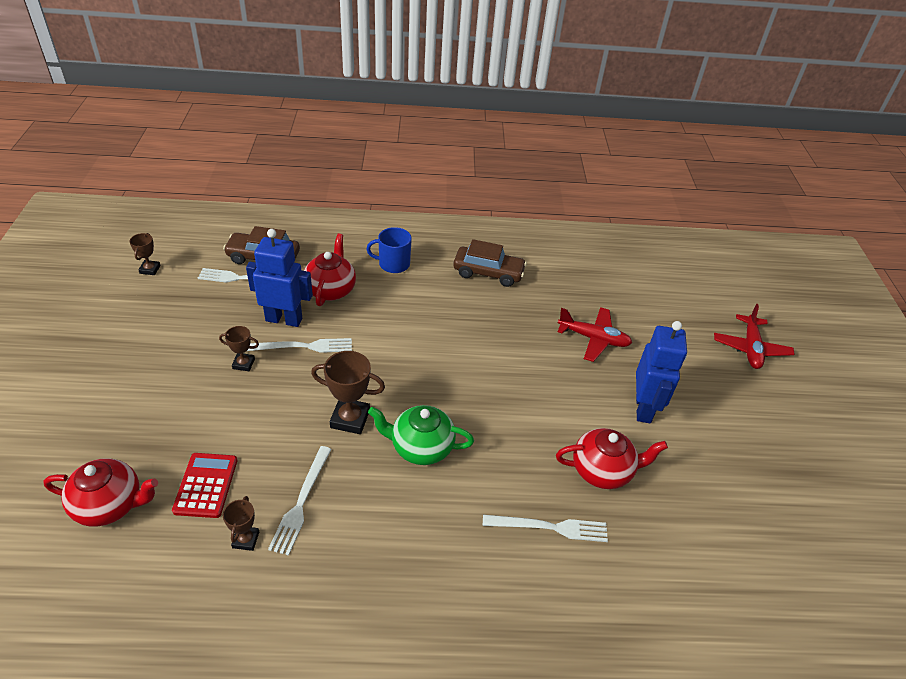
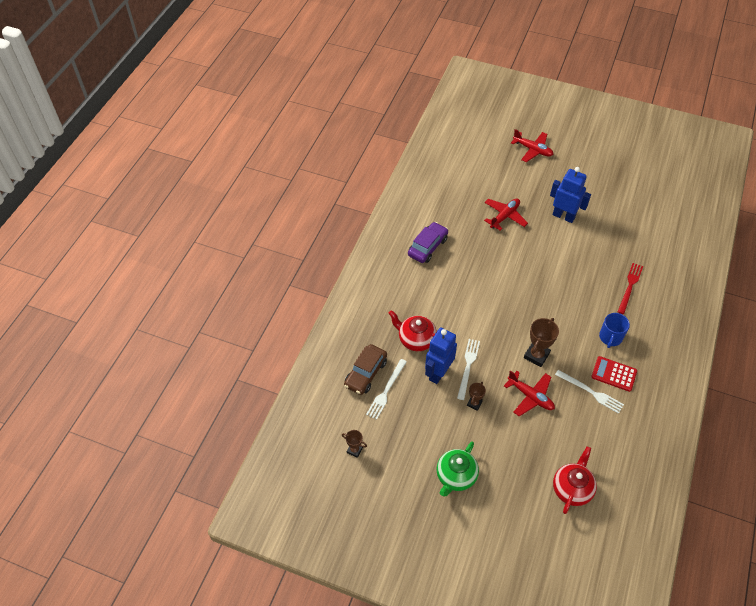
camera: 65 degrees left, 10 degrees up
red calculator [172,453,237,518] -> red calculator moved to [591,356,637,392]
brown trophy [223,496,259,551] -> none
blue mug [367,227,412,273] -> blue mug moved to [599,313,630,348]
green teapot [368,405,474,465] -> green teapot moved to [437,441,479,497]
brown car [453,239,527,287] -> purple car [408,222,448,263]
white fork [483,515,608,542] -> red fork [618,263,643,314]
red teapot [556,428,668,489] -> none
none -> red plane [504,371,555,416]

